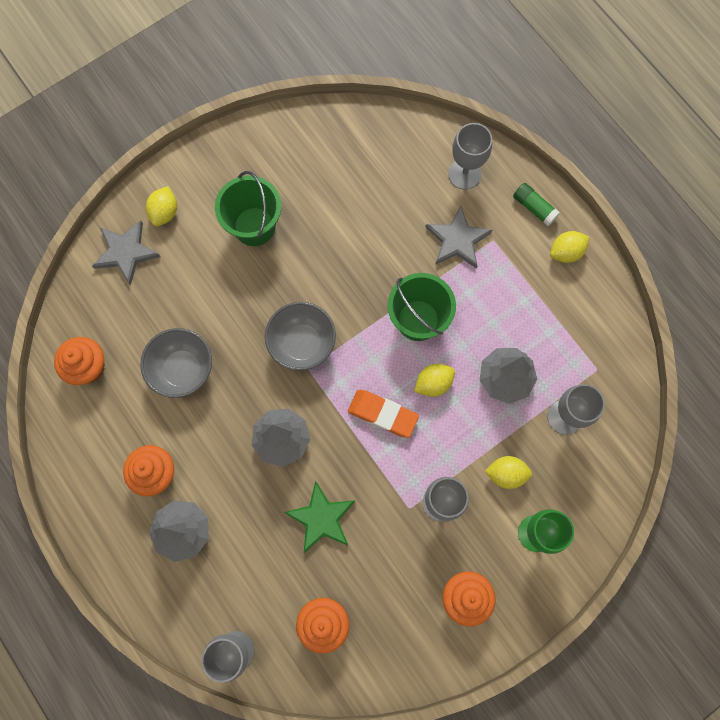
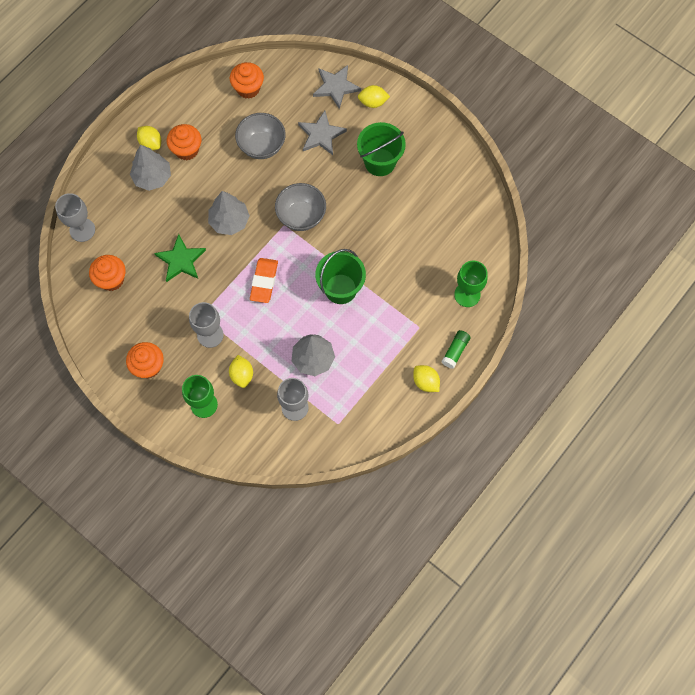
camera: 75 degrees right, 5 degrees down
yellow lemon [414,364,455,397] -> yellow lemon moved to [137,126,161,150]
grey star [426,205,492,268] -> grey star moved to [298,111,347,155]
grey goblet [448,123,492,190] -> green goblet [454,261,488,307]

